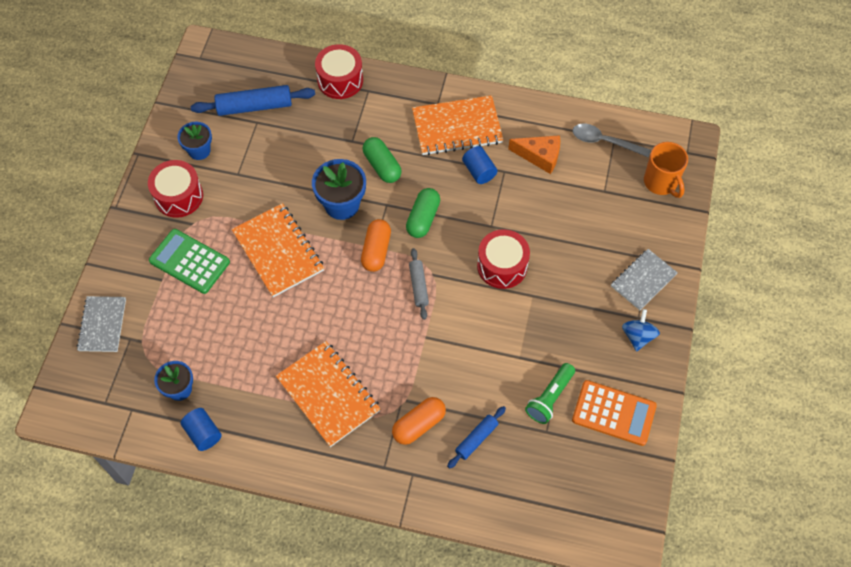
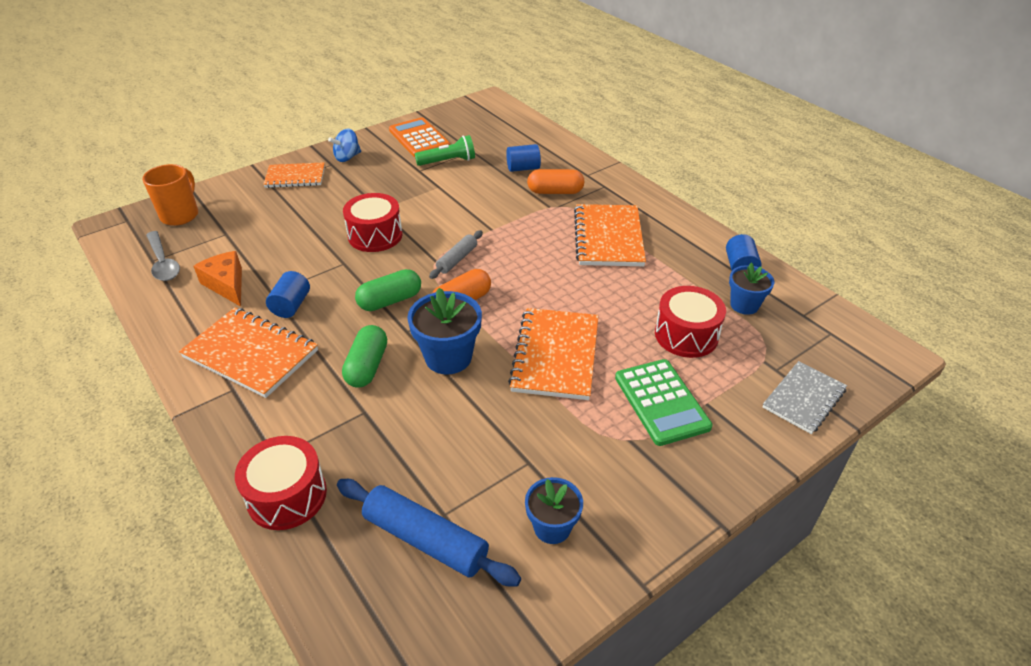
camera: 140 degrees left, 20 degrees down
red drum [148,160,203,218] -> red drum moved to [655,286,726,358]
blue rolling pin [447,406,506,469] -> blue cylinder [506,144,541,172]
grey notebook [611,249,678,310] -> orange notebook [263,162,325,188]

